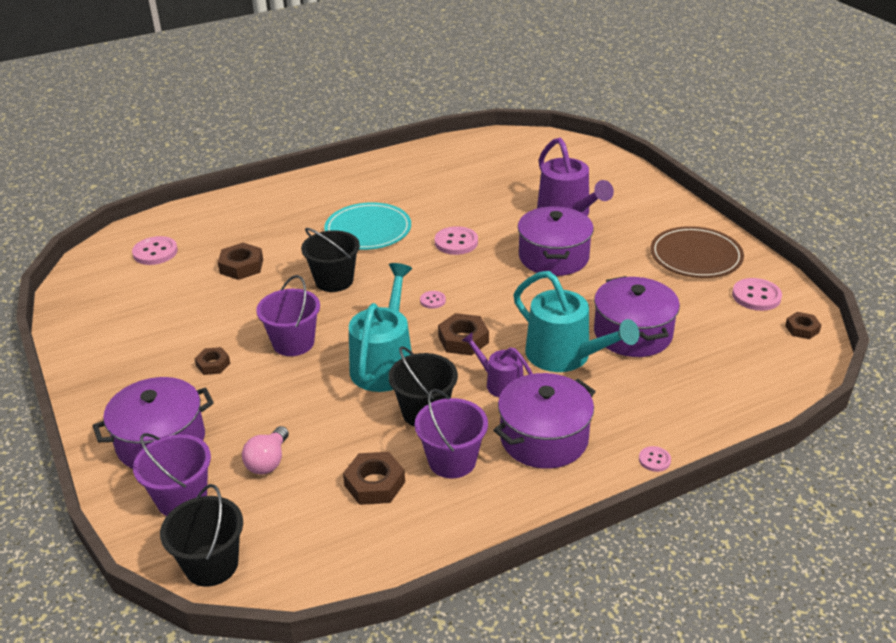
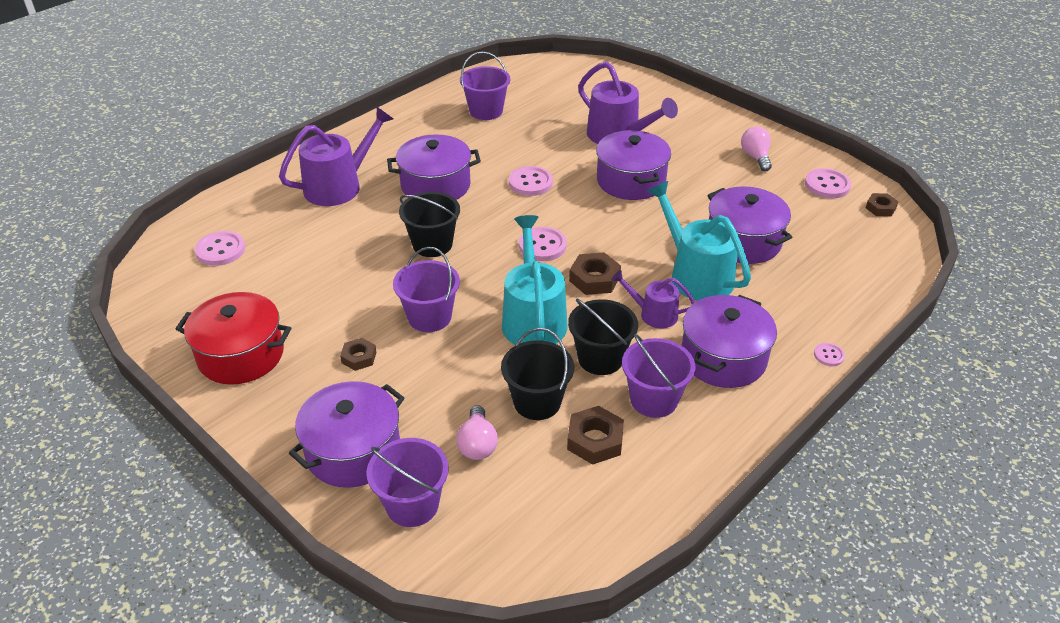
camera: 20 degrees left, 5 degrees up
black bucket [160,484,243,587] -> black bucket moved to [501,328,574,420]
brown nut [218,243,263,280] -> none
turquoise plate [324,202,411,250] -> purple pot [387,134,481,200]
pink button [420,291,446,309] -> pink button [519,227,567,261], size x1.83
turquoise watering can [514,271,639,372] -> turquoise watering can turned 150 degrees counterclockwise [647,181,751,301]
brown plate [651,226,744,278] -> pink light bulb [741,127,772,171]
none -> red pot [176,292,291,385]
none -> purple watering can [279,107,393,206]
none -> purple bucket [460,51,510,120]

